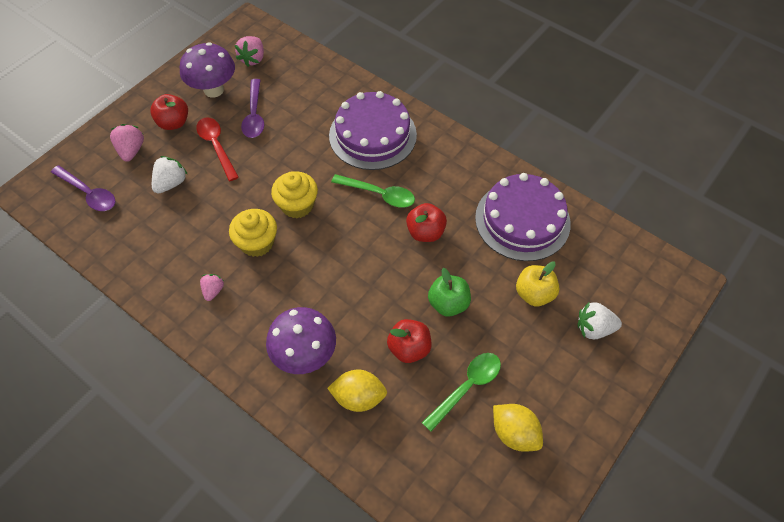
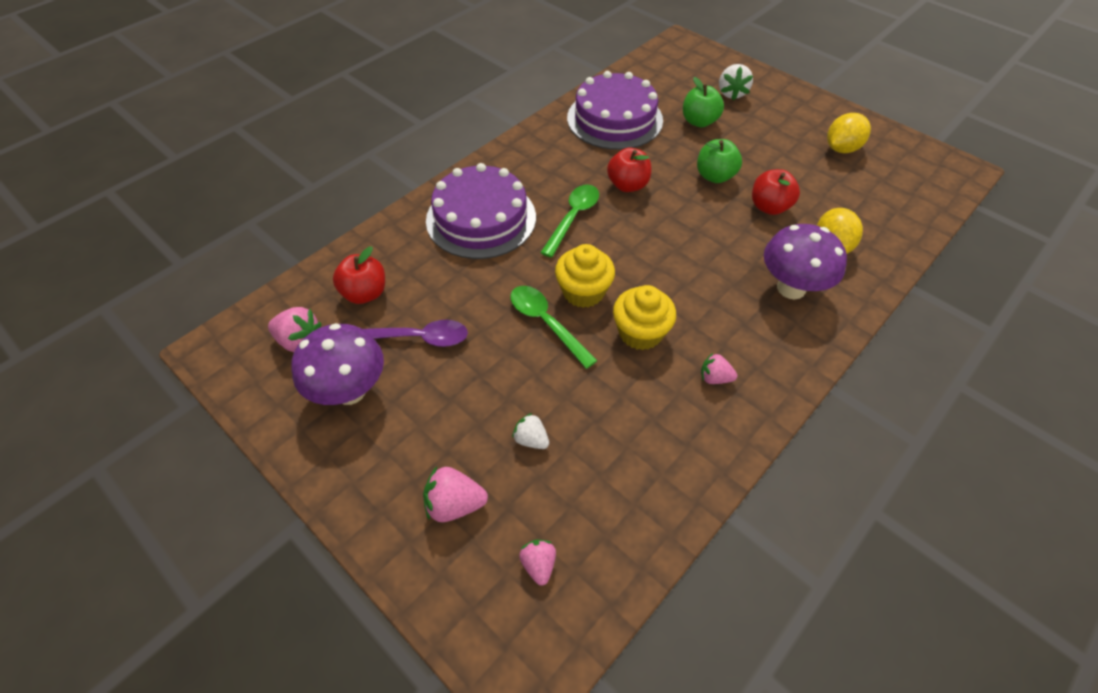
camera: 85 degrees left, 5 degrees down
purple spoon [51,165,116,211] -> pink strawberry [519,540,556,586]
red apple [150,94,188,130] -> red apple moved to [333,246,385,304]
white strawberry [152,156,188,194] -> white strawberry [512,413,549,449], size x0.65
red spoon [196,117,239,181] -> none
green spoon [422,353,501,432] -> green spoon moved to [510,286,597,369]
yellow apple [516,262,560,306] -> green apple [683,77,724,127]

